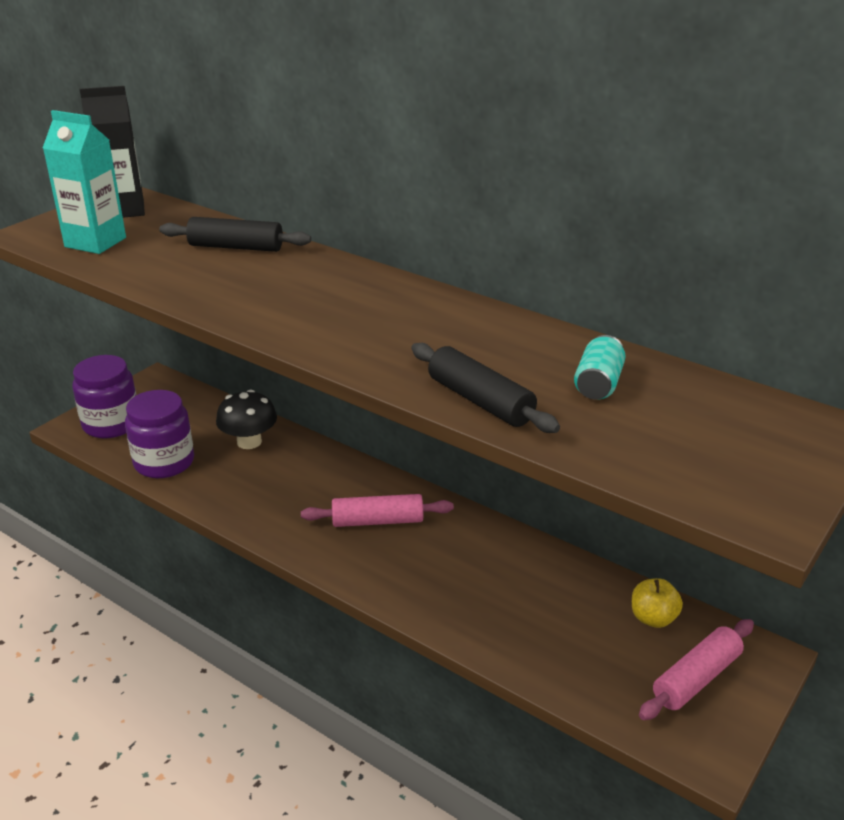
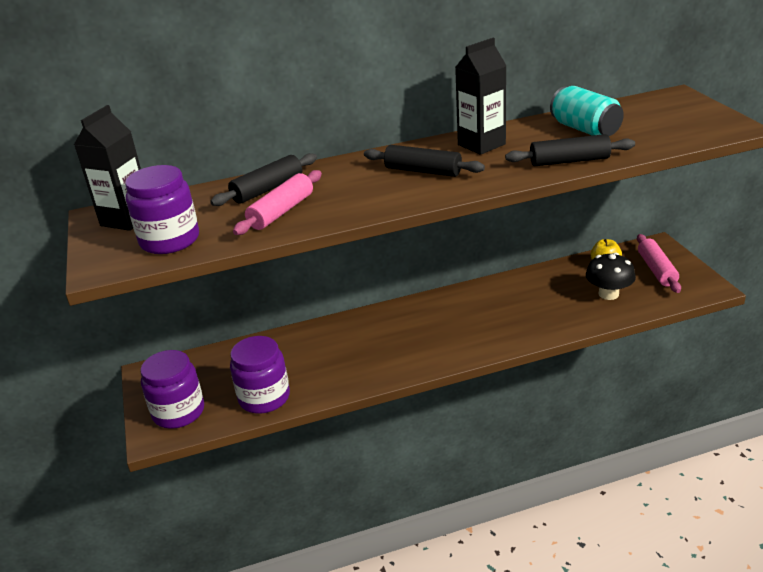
camera: 50 degrees left, 0 degrees up
turquoise carton [43,110,126,254] -> purple jar [125,165,199,254]
black mushroom [216,389,277,449] -> black mushroom moved to [586,253,636,300]
pink rolling pin [301,494,454,527] -> pink rolling pin moved to [233,170,322,235]
turquoise can [574,335,626,399] -> turquoise can [550,86,624,136], size x1.56
none -> black rolling pin [364,145,485,177]
none -> black carton [455,38,507,155]

